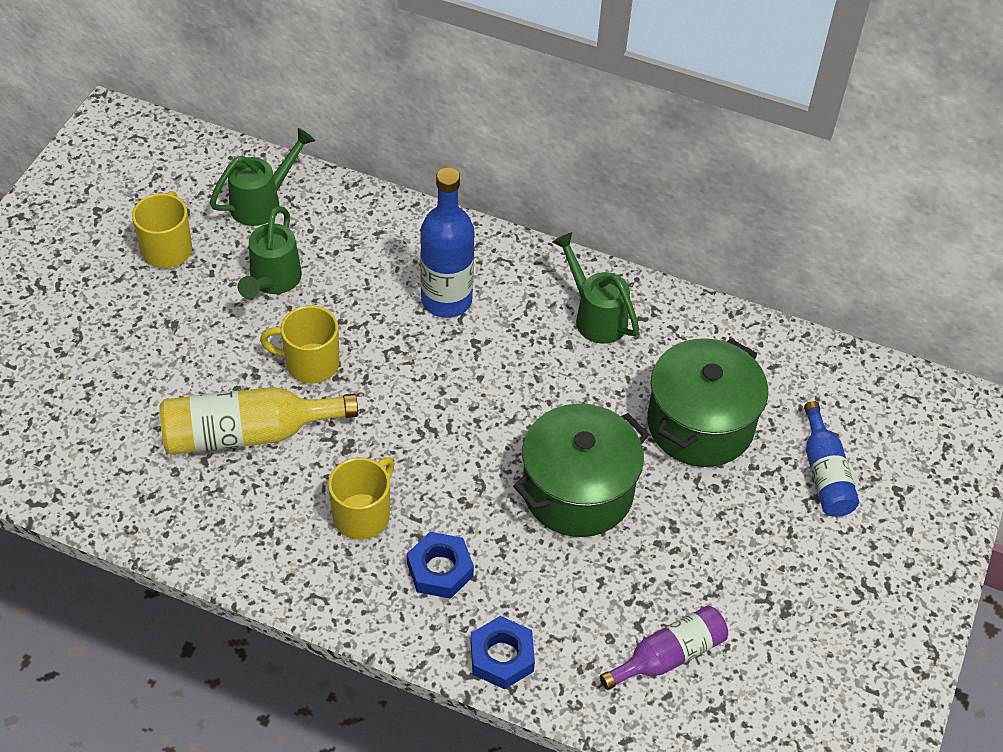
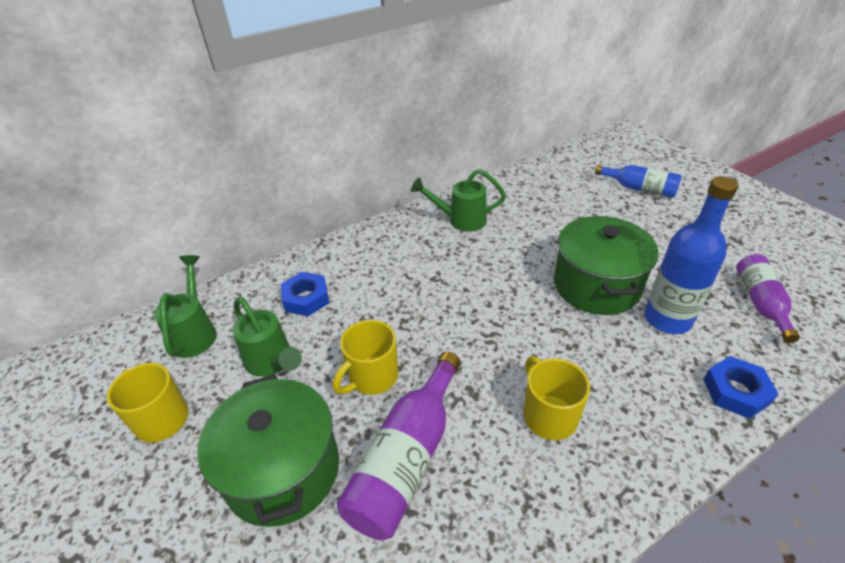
camera: 50 degrees left, 10 degrees down
yellow bottle [160,387,358,455] -> purple bottle [337,352,461,540]
blue nut [407,532,474,599] -> blue nut moved to [281,272,329,316]
blue bottle [420,168,475,318] -> blue bottle moved to [644,176,738,334]
green pot [647,338,768,467] -> green pot moved to [197,374,339,527]

